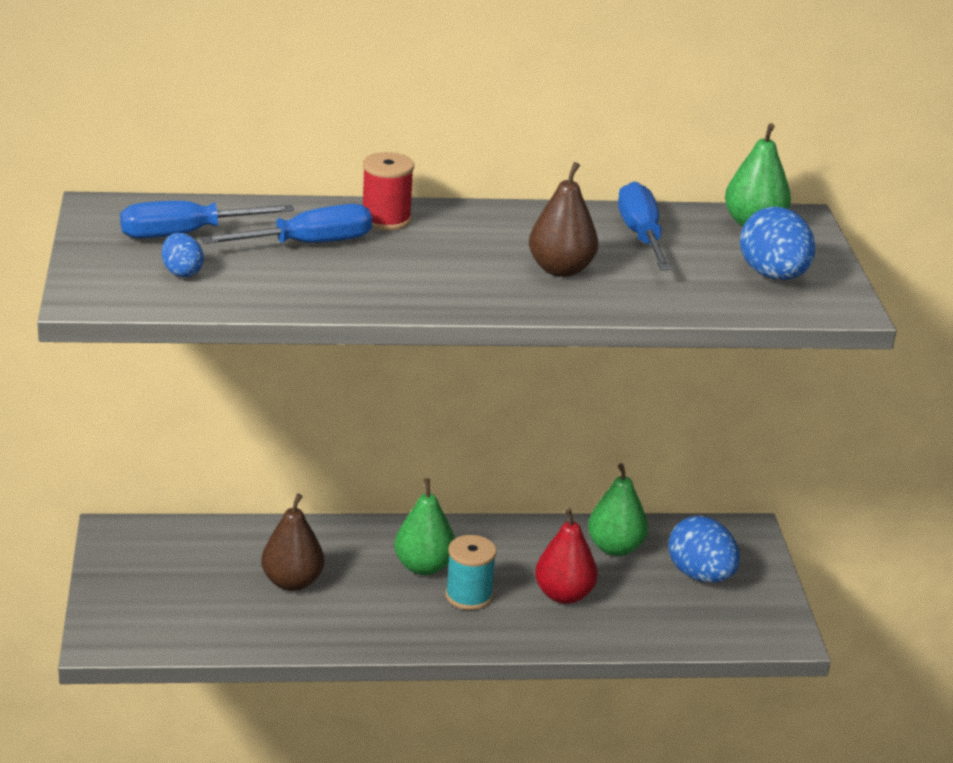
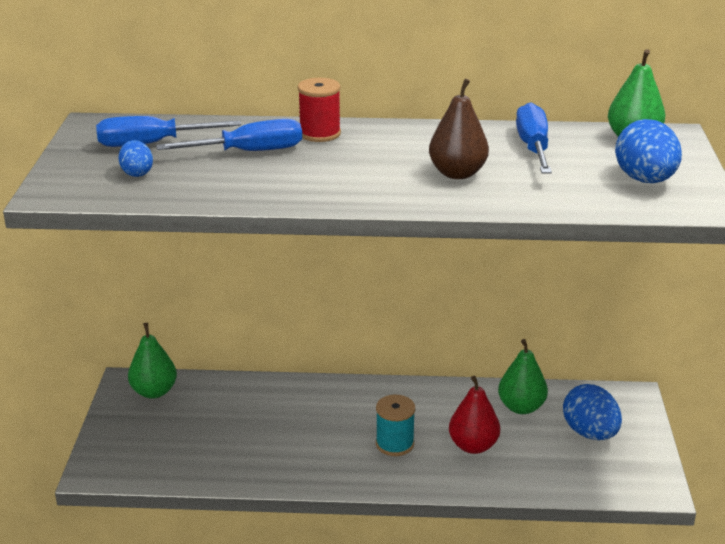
camera: 10 degrees right, 0 degrees up
brown pear [261,494,324,591] -> none
green pear [394,478,455,575] -> green pear moved to [128,323,177,399]

